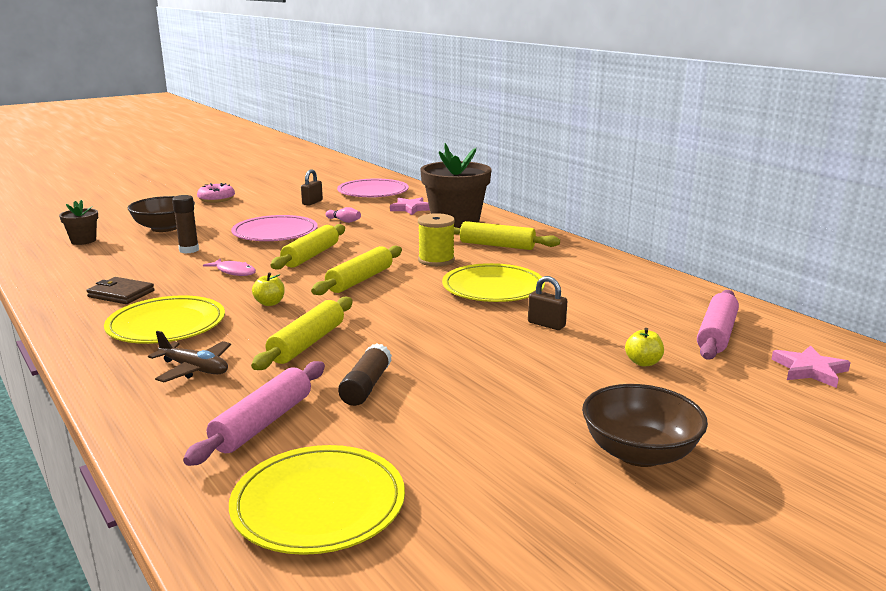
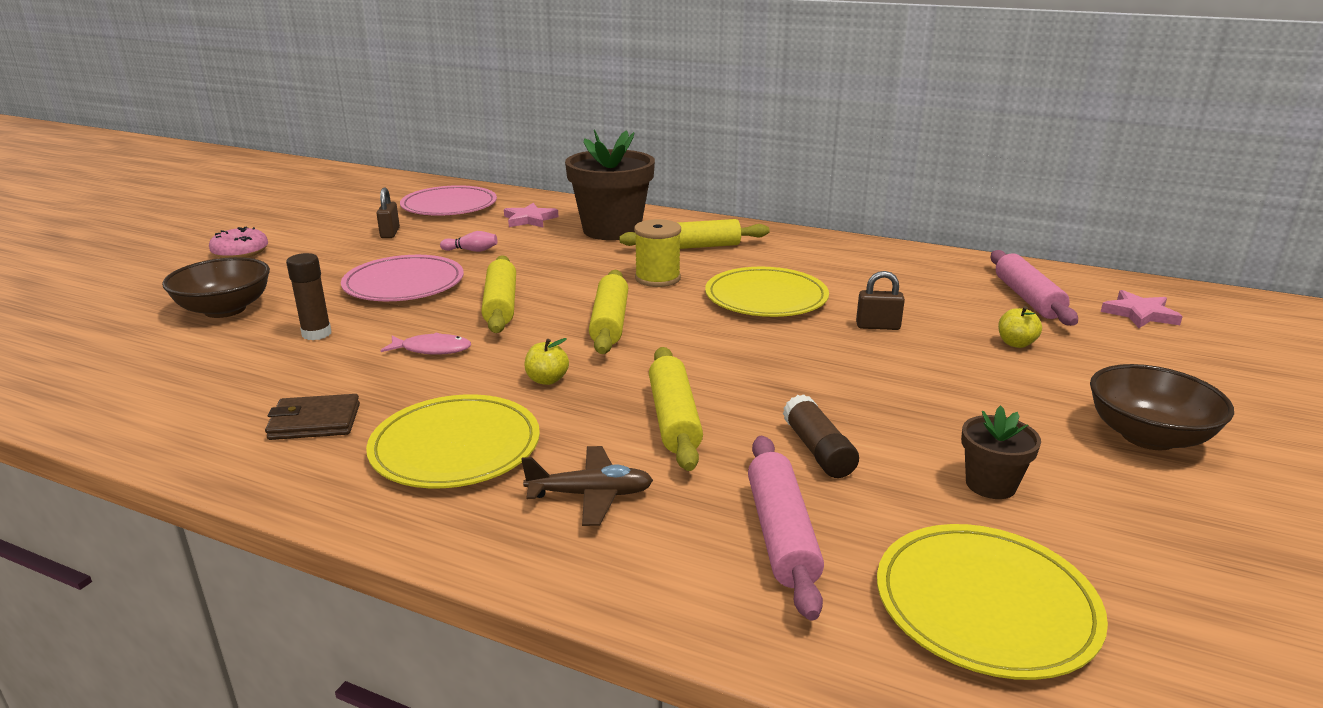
camera: 30 degrees left, 5 degrees up
brown flower pot [59,200,98,245] -> brown flower pot moved to [961,405,1041,499]

